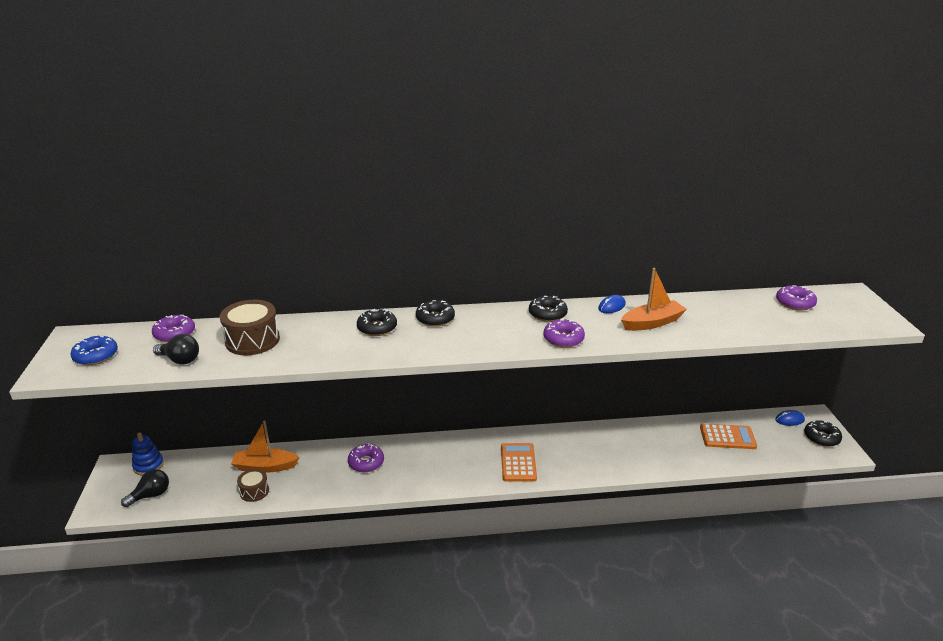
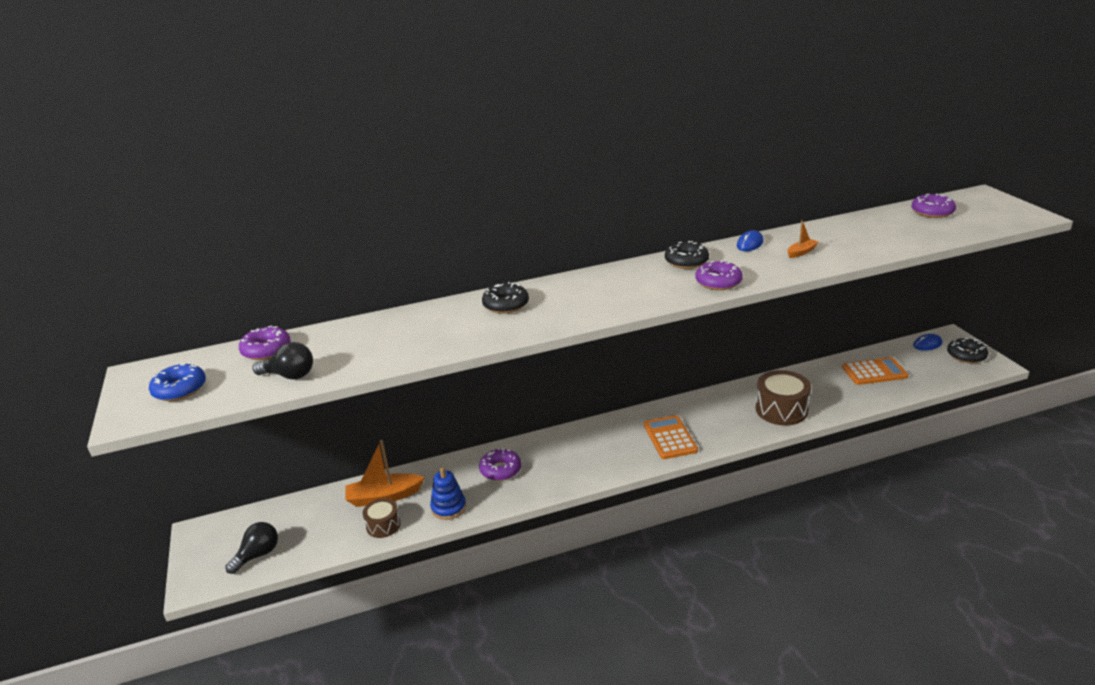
camera: 10 degrees left, 0 degrees up
blue stacking toy [132,432,164,476] -> blue stacking toy moved to [430,467,466,520]
brown drum [220,300,280,355] -> brown drum moved to [755,370,811,425]
black donut [416,300,455,327] -> none
orange boat [621,268,687,331] -> orange boat [787,220,818,258], size x0.51

